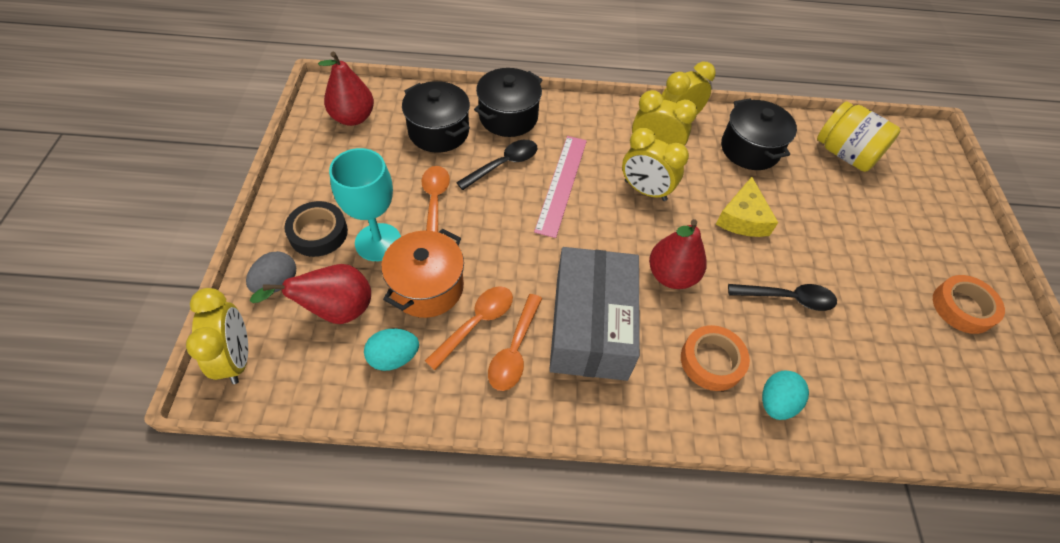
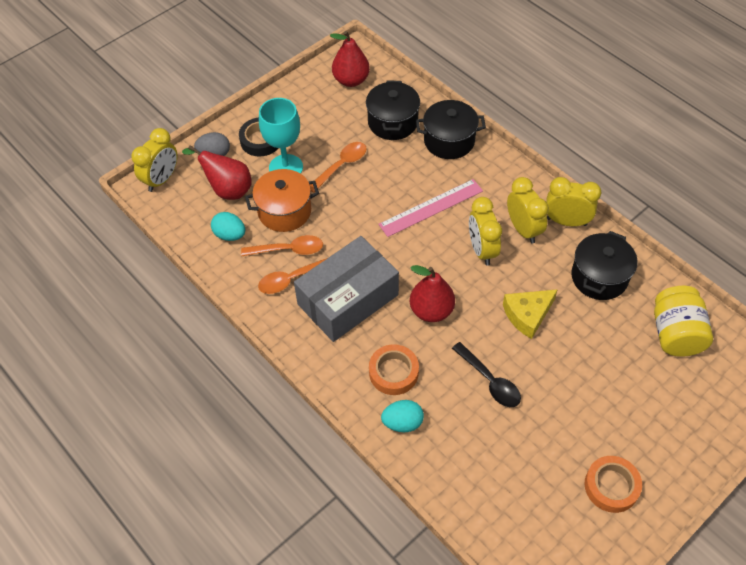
camera: 50 degrees right, 0 degrees up
black spoon [456,140,537,190] -> none

